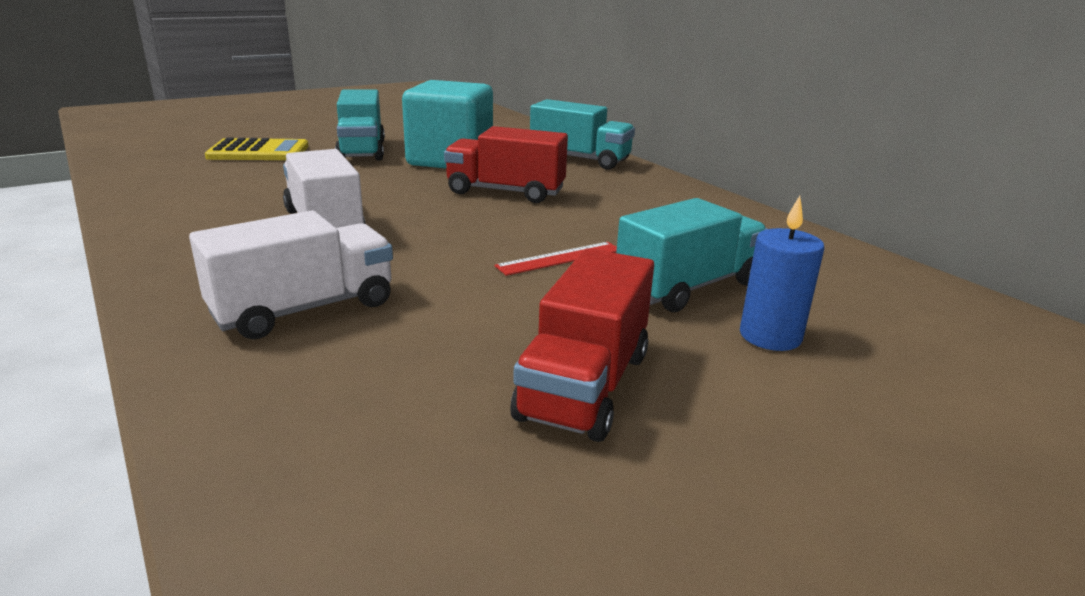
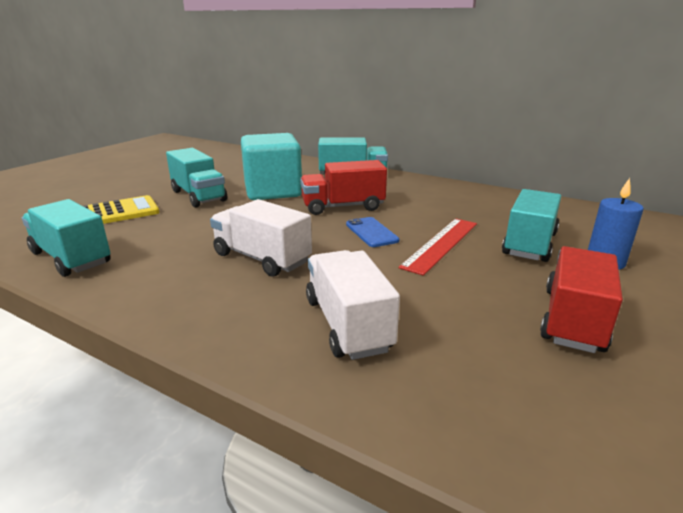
camera: 25 degrees left, 0 degrees up
white truck [189,210,393,339] -> white truck turned 45 degrees counterclockwise [306,250,400,360]
red ruler [494,242,617,276] -> red ruler [399,218,477,276], size x1.53
red truck [510,248,654,442] -> red truck turned 150 degrees counterclockwise [540,246,623,353]
none -> turquoise truck [22,199,111,277]
none -> blue phone [346,217,400,247]

